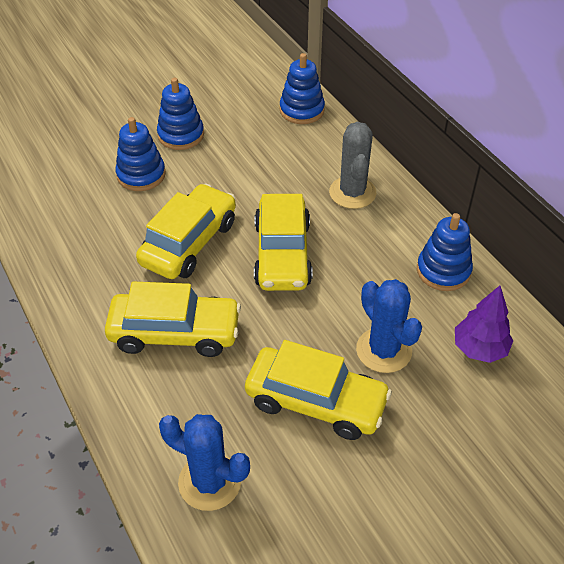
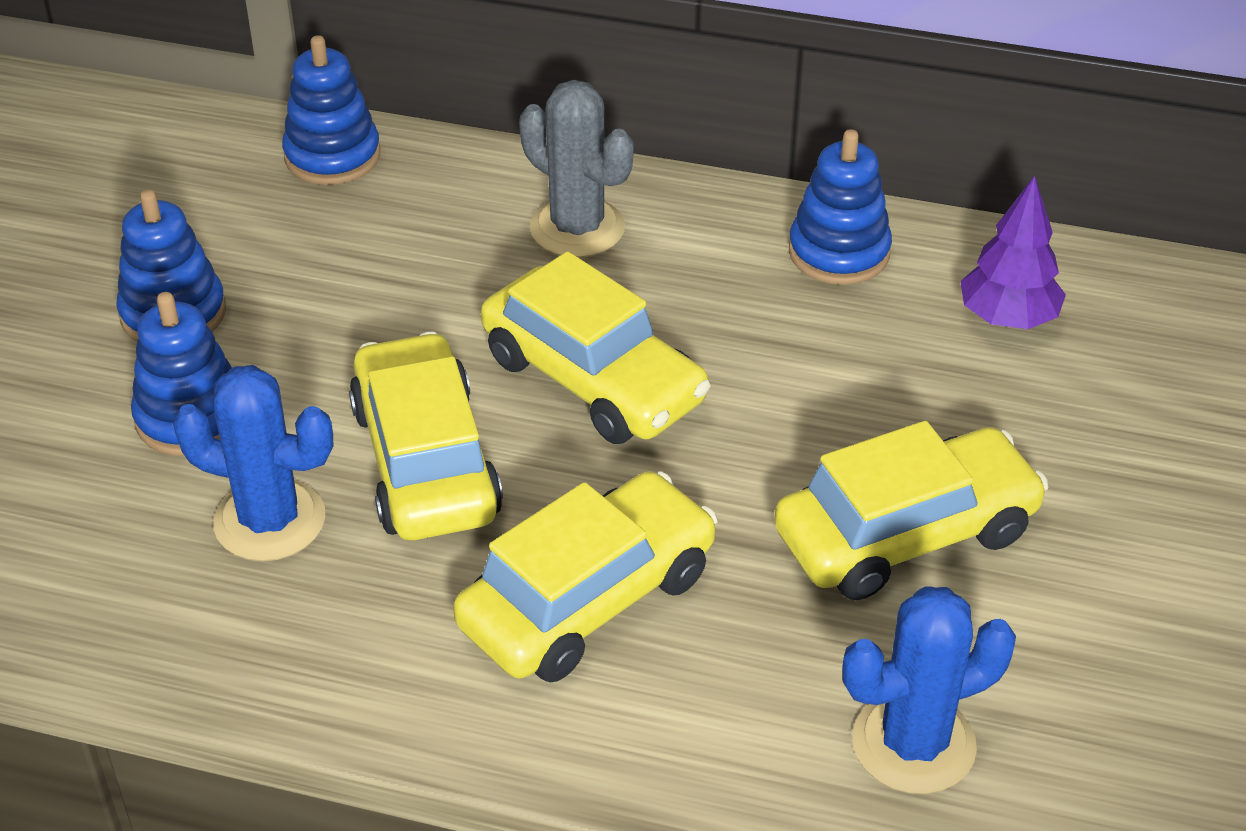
camera: 45 degrees left, 5 degrees down
blue cactus [356,279,422,373] -> blue cactus moved to [173,365,333,561]

